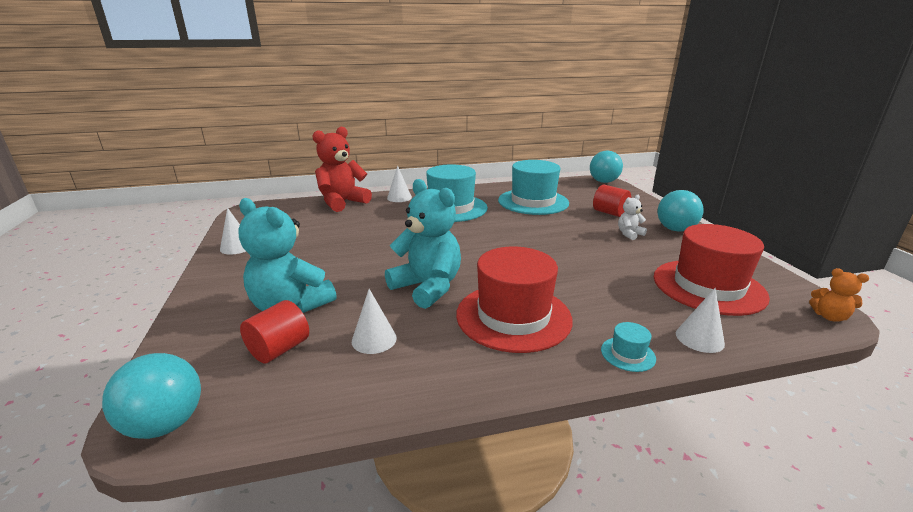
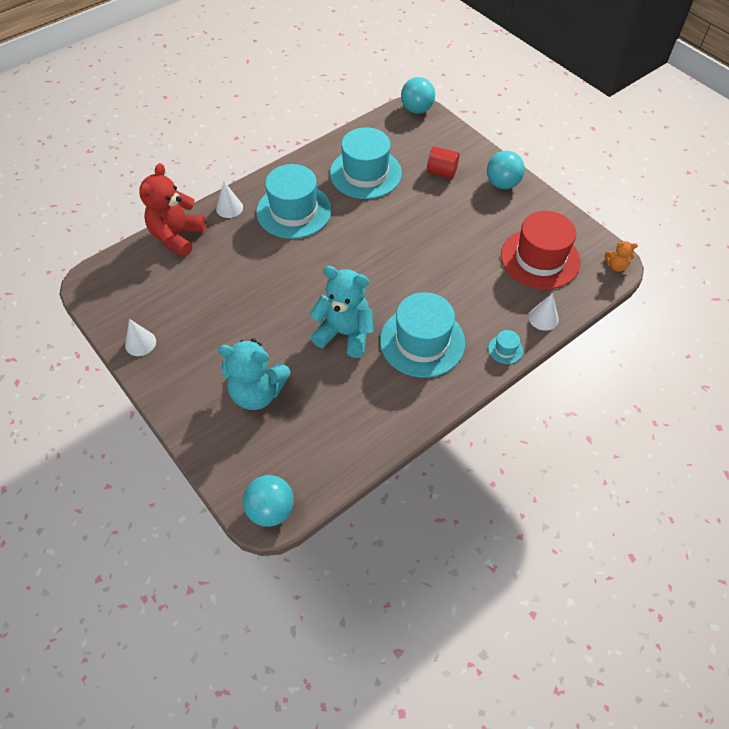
camera: 25 degrees left, 30 degrees up
red cylinder [240,300,309,363] -> none
white cone [352,289,397,354] -> none
red hat [456,246,573,353] -> turquoise hat [380,292,465,378]
white teddy bear [618,195,647,240] -> none

